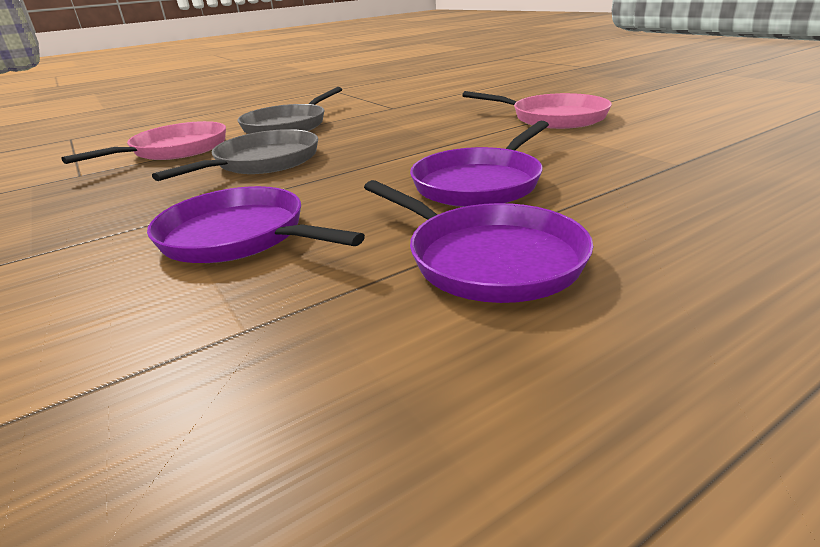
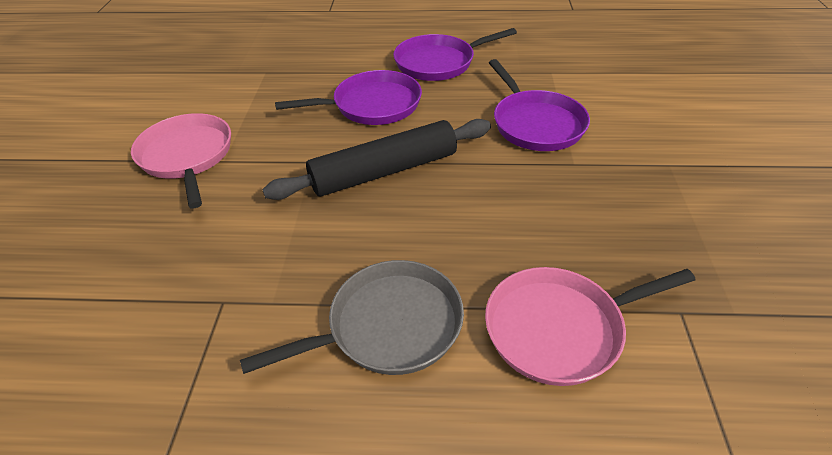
camera: 145 degrees left, 15 degrees up
grey pan [152,129,318,181] -> none
purple pan [364,180,593,303] -> purple pan turned 105 degrees counterclockwise [393,28,517,81]
none -> black rolling pin [262,119,491,200]

